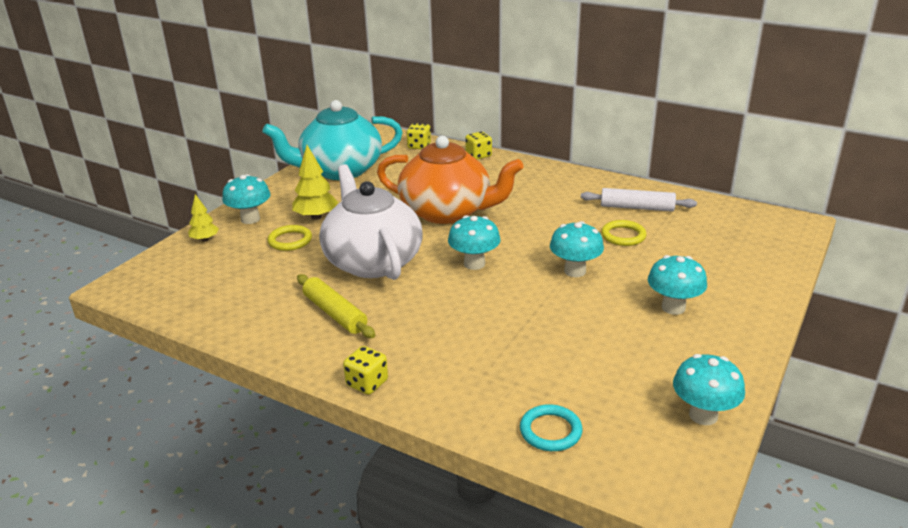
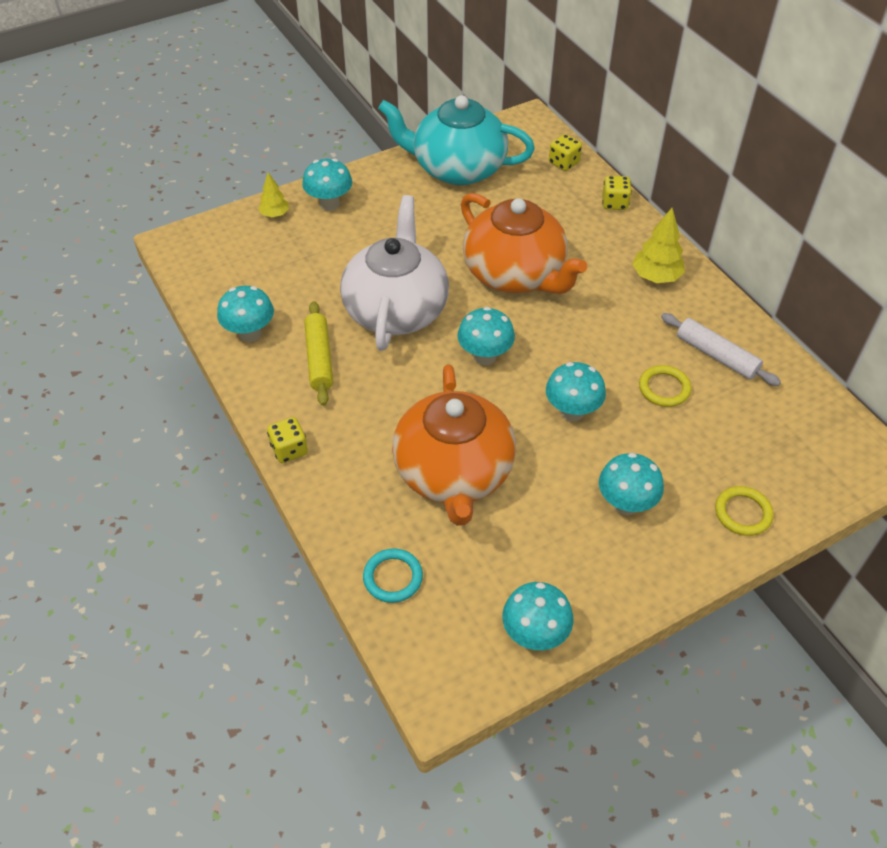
camera: 30 degrees right, 20 degrees up
yellow ring [268,225,312,251] -> yellow ring moved to [715,486,773,536]
yellow tree [292,145,338,220] -> yellow tree moved to [632,208,685,283]
none -> turquoise mushroom [217,286,274,342]
none -> orange teapot [392,364,516,526]

